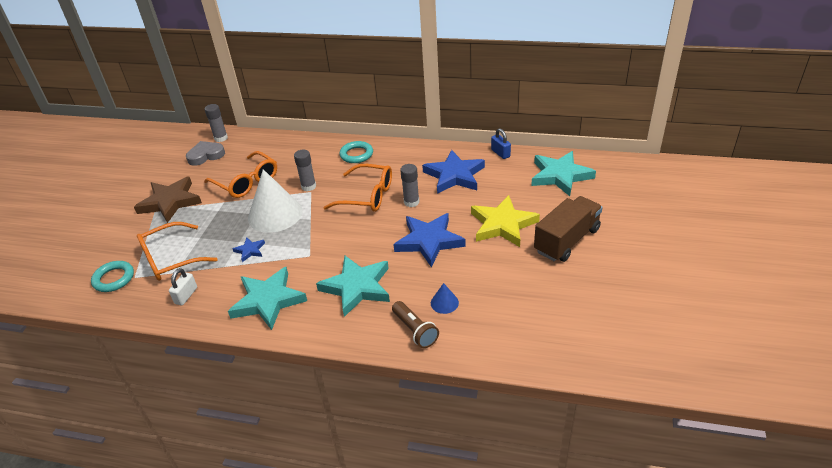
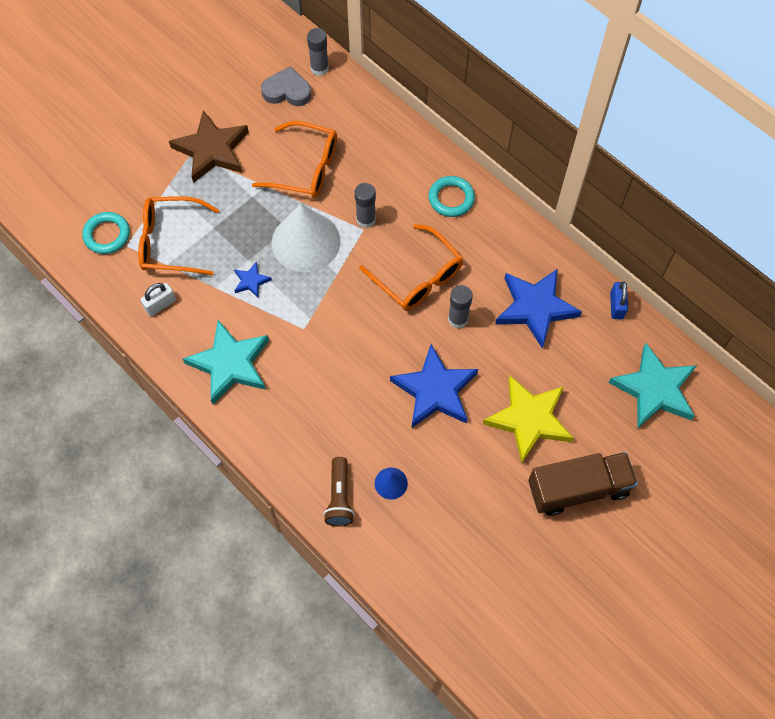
camera: 30 degrees right, 25 degrees up
orange glasses [204,151,277,198] -> orange glasses turned 60 degrees counterclockwise [252,121,337,198]
turquoise star [316,256,390,317] -> none

